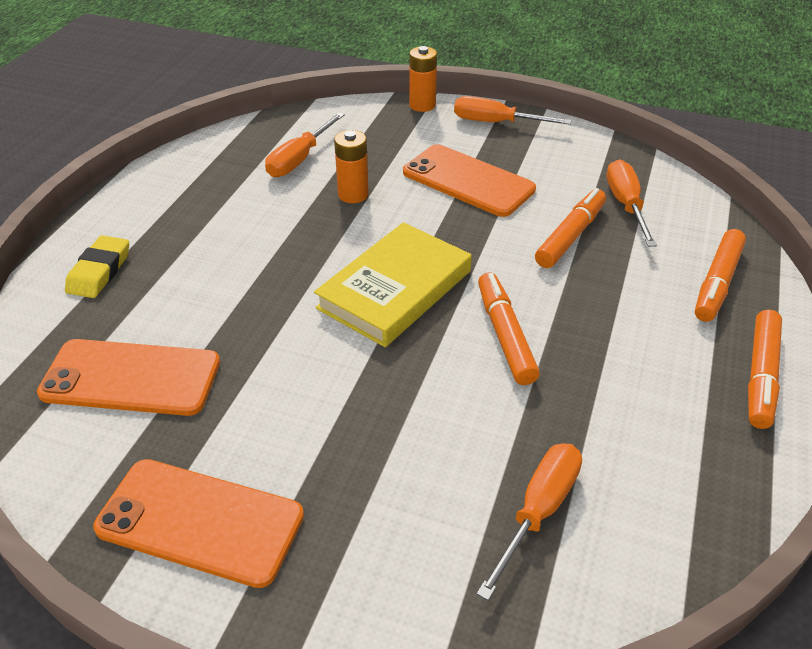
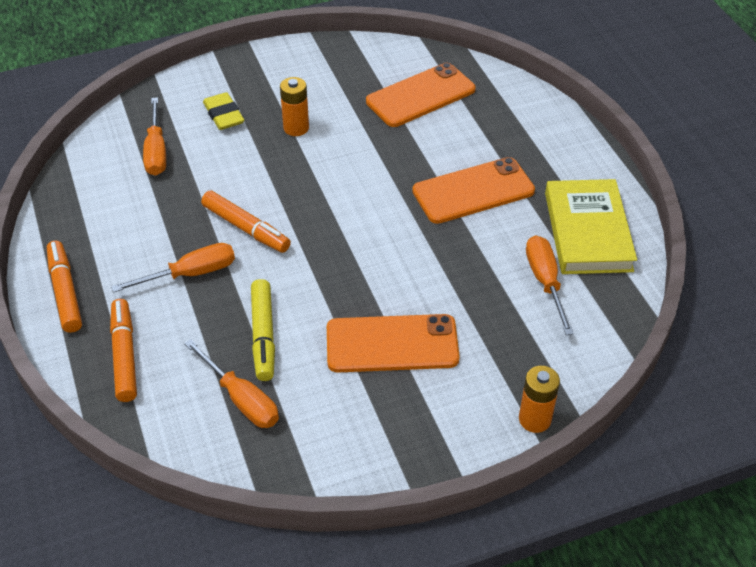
camera: 140 degrees right, 5 degrees up
yellow eraser [65,235,129,298] -> yellow eraser moved to [203,92,244,130]
orange phone [93,459,304,588] -> orange phone moved to [412,157,535,224]
yellow book [314,222,472,347] -> yellow book moved to [545,179,637,274]
orange battery [334,130,369,203] -> orange battery moved to [280,77,309,136]
orange screwdriver [454,96,572,125] -> orange screwdriver moved to [111,243,235,293]
orange marker [535,188,606,268] -> yellow marker [251,279,275,381]

